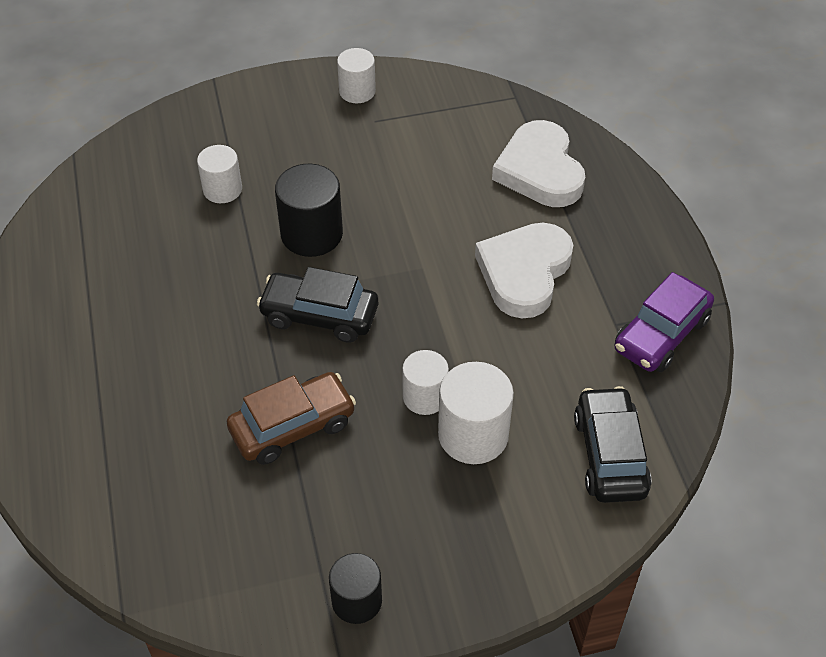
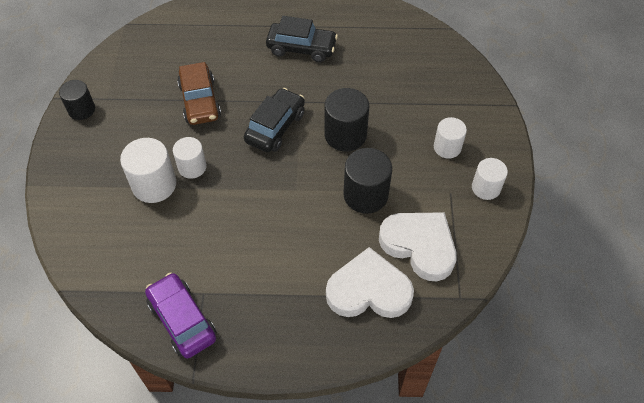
camera: 105 degrees right, 5 degrees up
white cylinder [197,145,242,203] -> white cylinder moved to [434,117,467,159]
white heart [475,223,573,319] -> white heart moved to [379,212,457,281]
black car [574,386,652,503] -> black car moved to [266,16,338,62]
none -> black cylinder [343,148,392,214]

